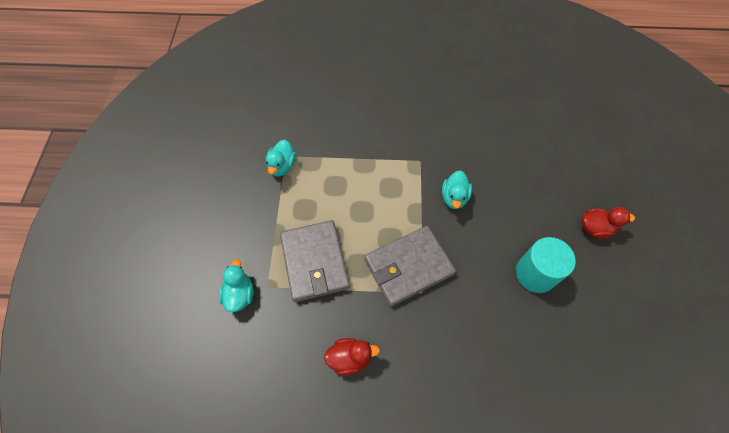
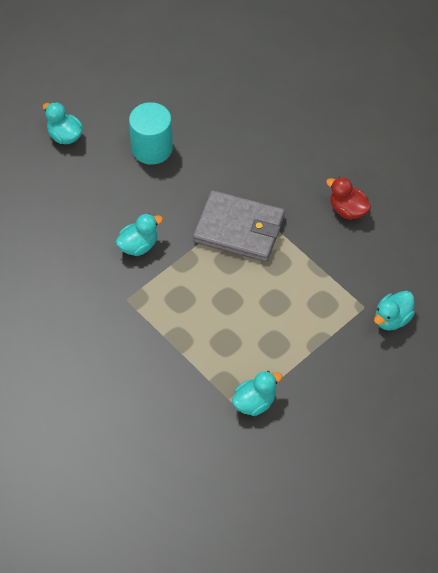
camera: 135 degrees left, 5 degrees down
grey wallet [280,220,350,302] -> none
red duck [582,207,635,238] -> turquoise duck [43,102,83,144]

